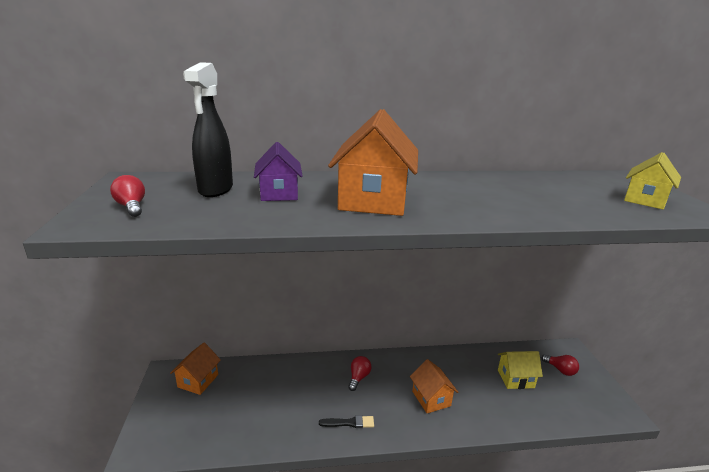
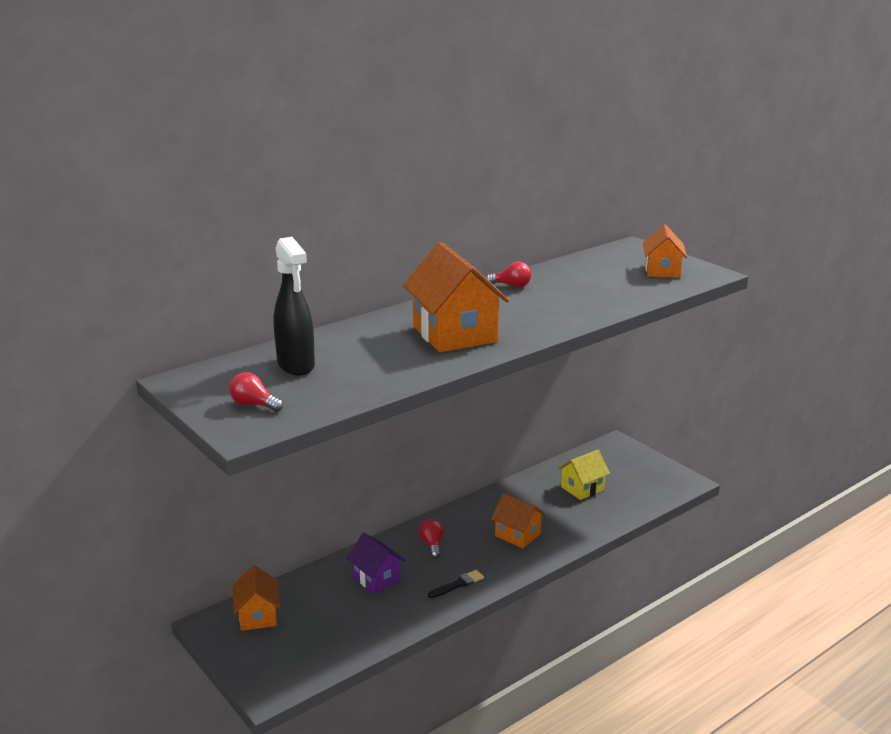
camera: 30 degrees left, 0 degrees up
purple house [254,142,303,201] -> purple house moved to [347,533,406,594]
red light bulb [542,354,579,376] -> red light bulb moved to [486,262,531,288]
yellow house [624,152,681,209] -> orange house [643,225,687,278]

